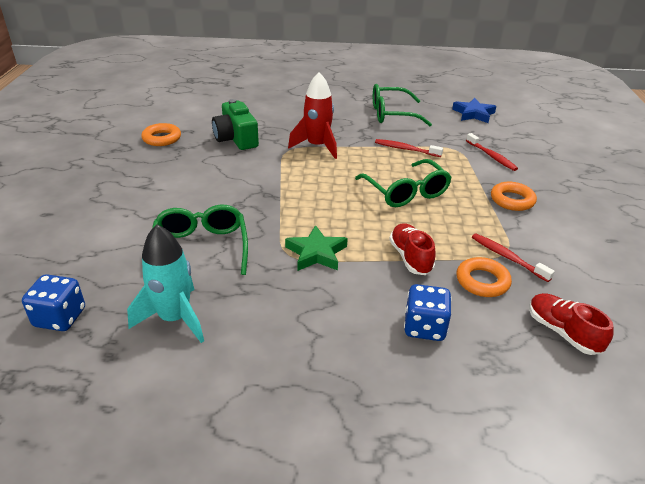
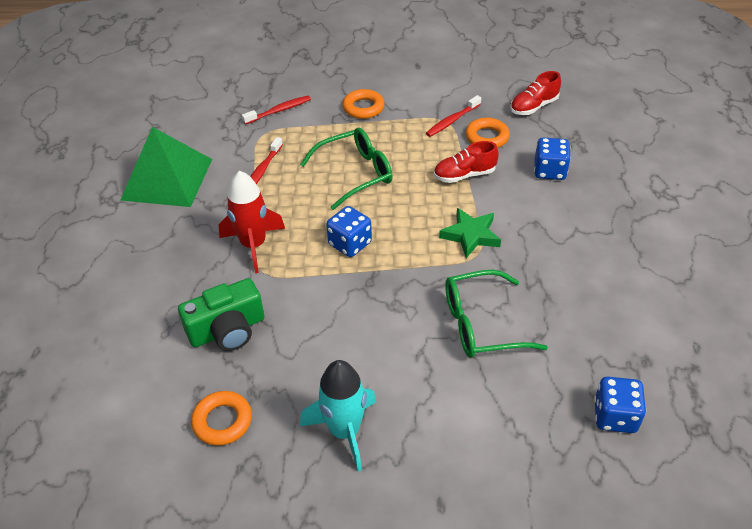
camera: 90 degrees left, 10 degrees up
turquoise rocket [127,224,204,343] -> turquoise rocket moved to [300,360,376,471]
green glasses [373,84,432,126] -> green pyramid [120,127,212,207]
blue star [452,98,496,123] -> none
none -> blue dice [326,206,372,257]

